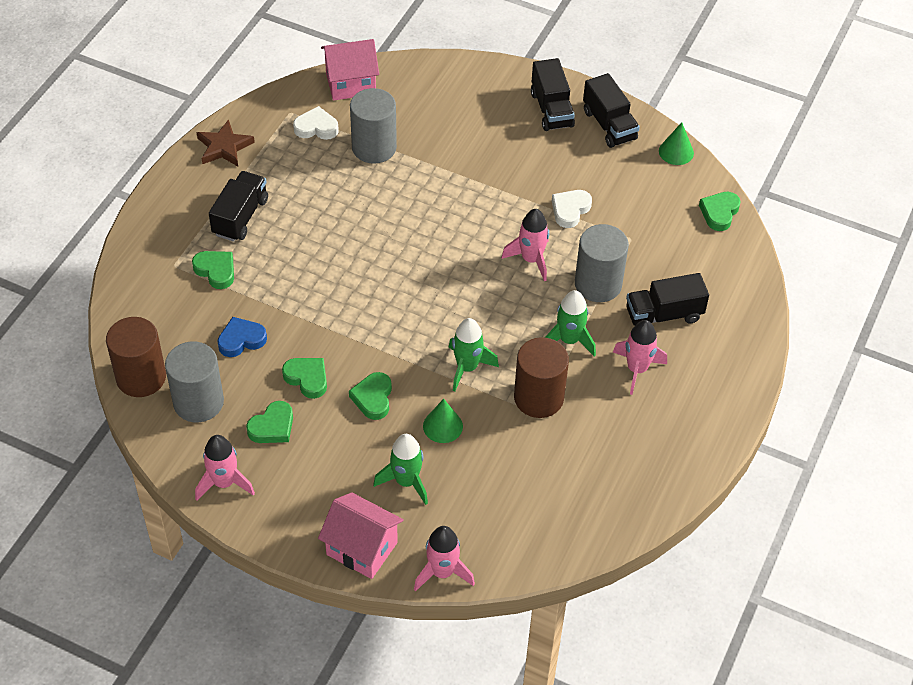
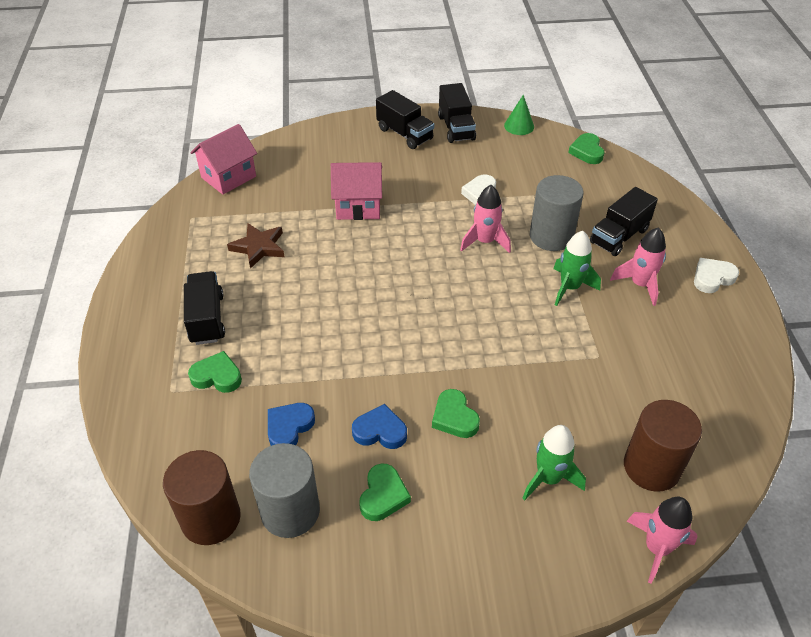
camera: 30 degrees left, 5 degrees down
pink rocket [195,435,255,501] -> none
brown star [196,119,255,166] -> brown star moved to [227,223,284,269]
green heart [282,358,327,399] -> blue heart [352,404,407,449]
white heart [293,106,339,140] -> white heart moved to [694,258,739,293]
pink house [318,492,404,579] -> pink house moved to [331,162,382,220]
grey cylinder [350,88,397,164] -> none
green cone [423,399,463,443] -> none
green rocket [448,318,499,391] -> none
brown cylinder [514,337,569,418] -> brown cylinder moved to [624,400,702,492]
black truck [583,73,640,148] -> black truck turned 45 degrees clockwise [438,83,476,143]

